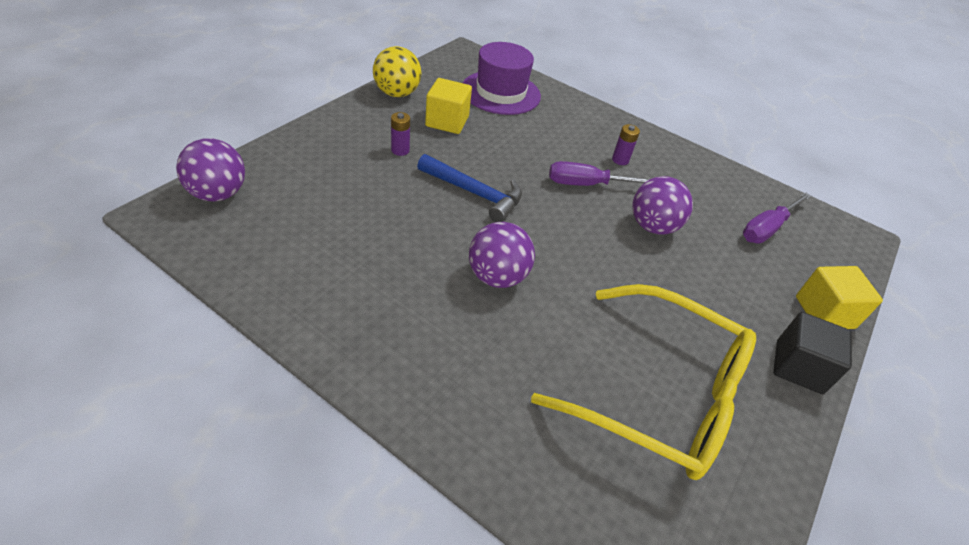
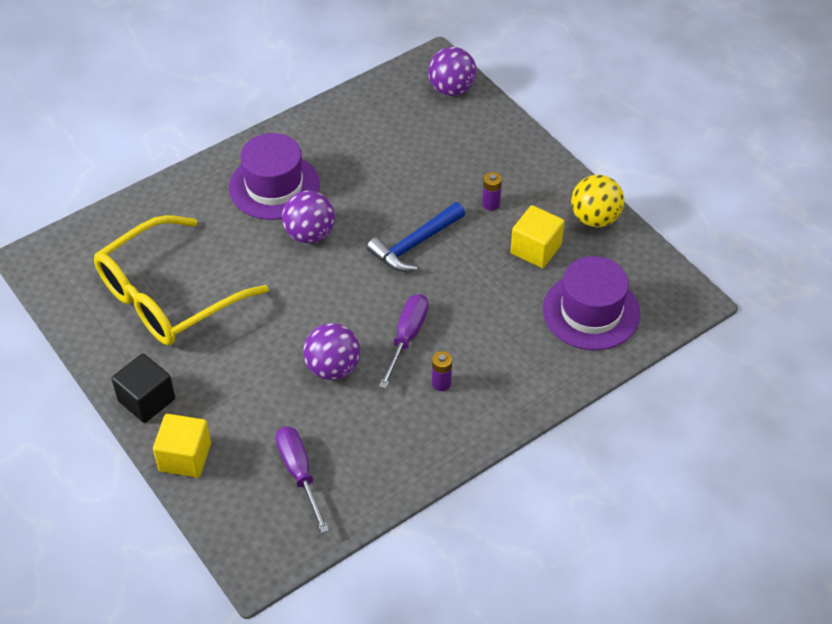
camera: 115 degrees right, 5 degrees up
none -> purple hat [229,133,320,220]

